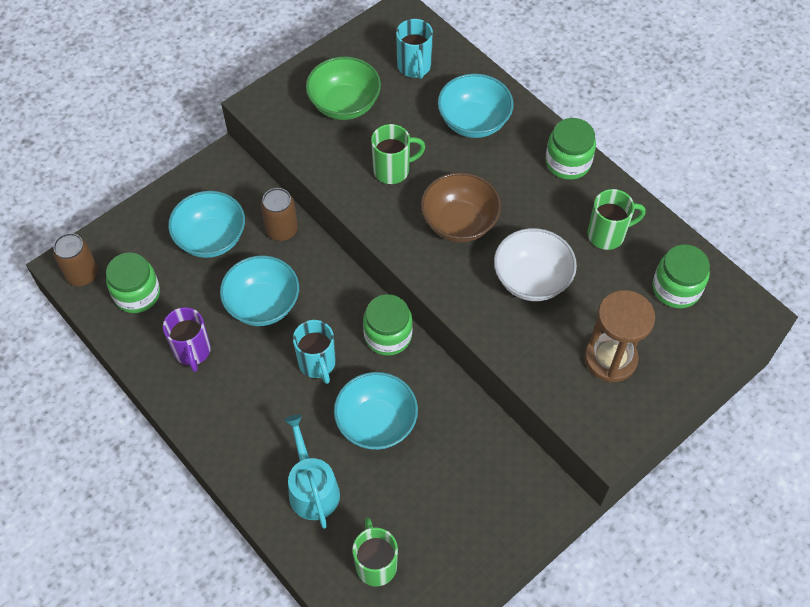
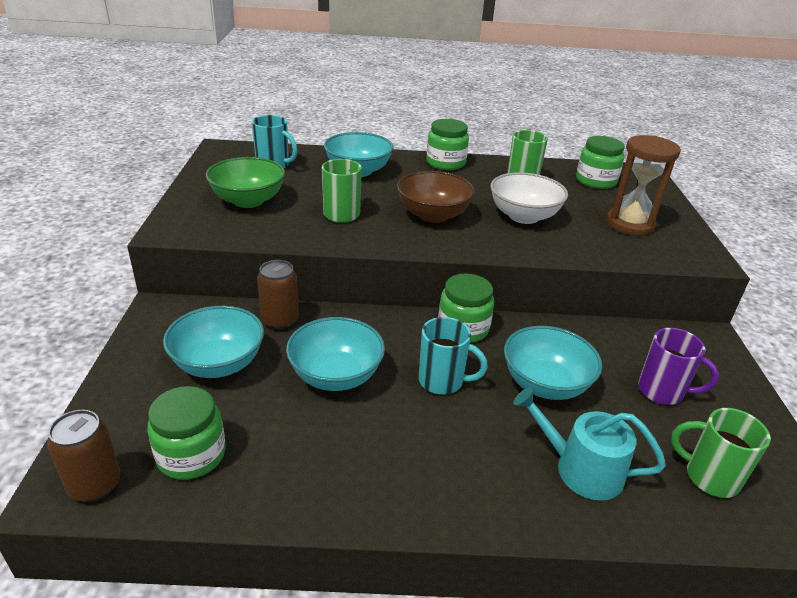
camera: 50 degrees left, 25 degrees down
purple mug [163,307,211,372] -> purple mug moved to [638,328,719,405]

